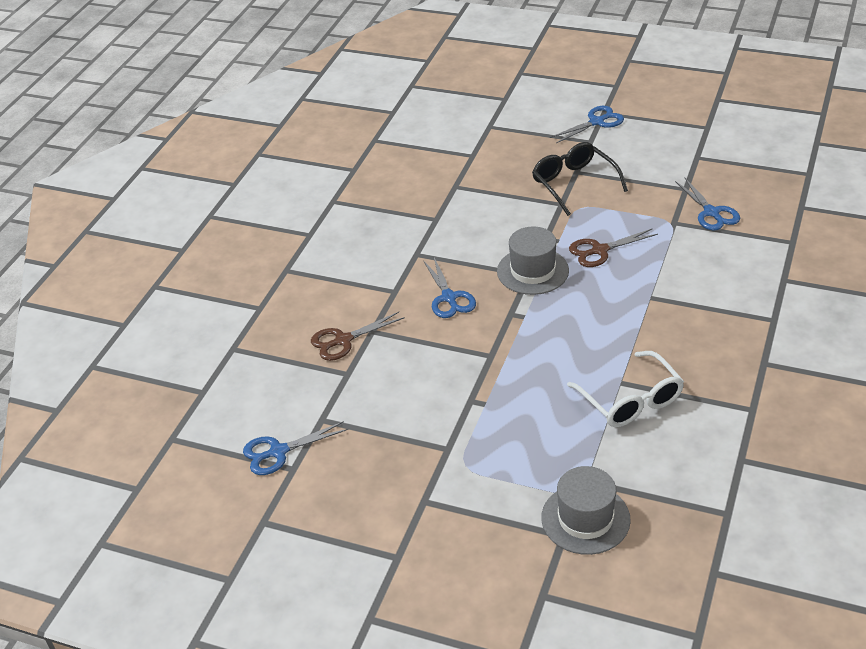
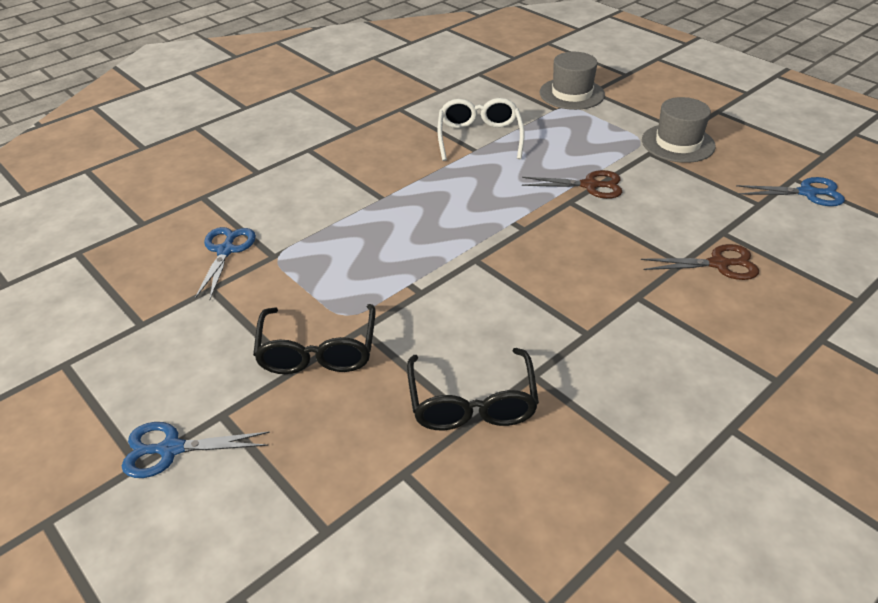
camera: 155 degrees left, 0 degrees up
blue scissors [423,258,476,318] -> none
grey hat [497,227,569,295] -> grey hat moved to [642,97,716,163]
brown scissors [569,229,658,267] -> brown scissors moved to [522,170,622,199]
none -> black glasses [407,348,539,430]

